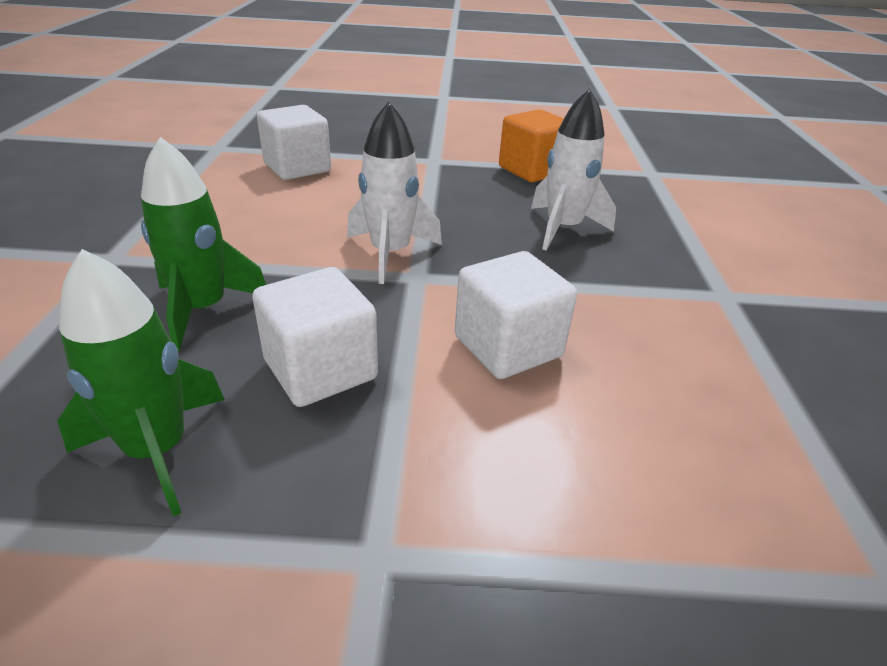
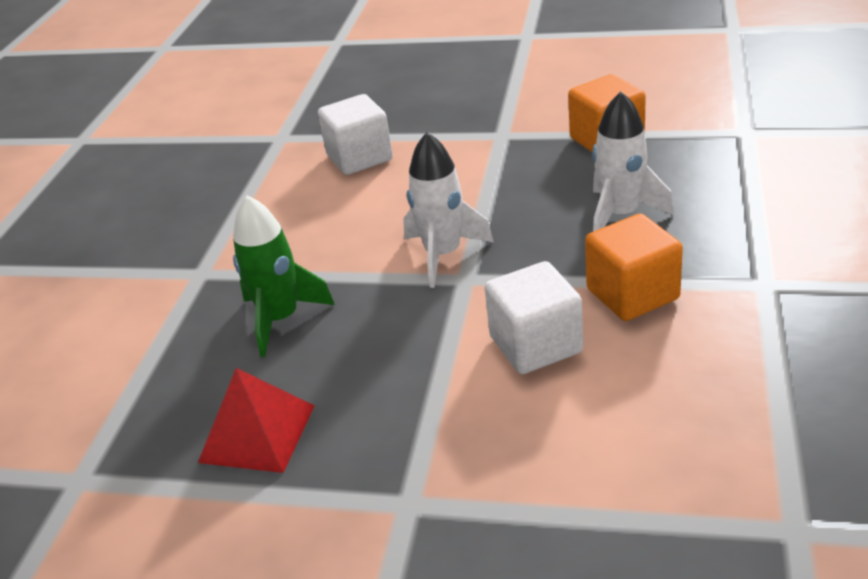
camera: 15 degrees right, 0 degrees up
green rocket [57,249,225,516] -> red pyramid [198,368,314,473]
white cube [252,267,378,407] -> none
none -> orange cube [585,214,683,321]

